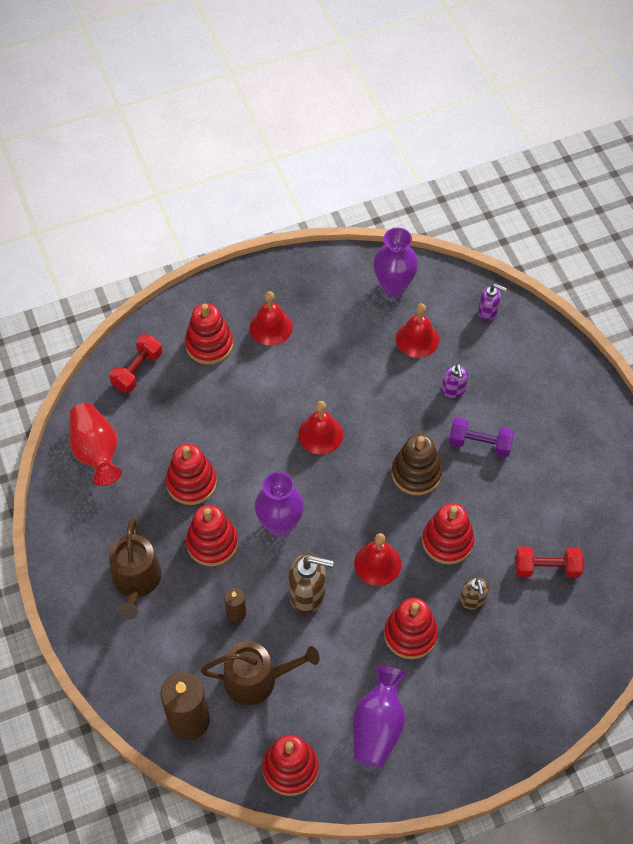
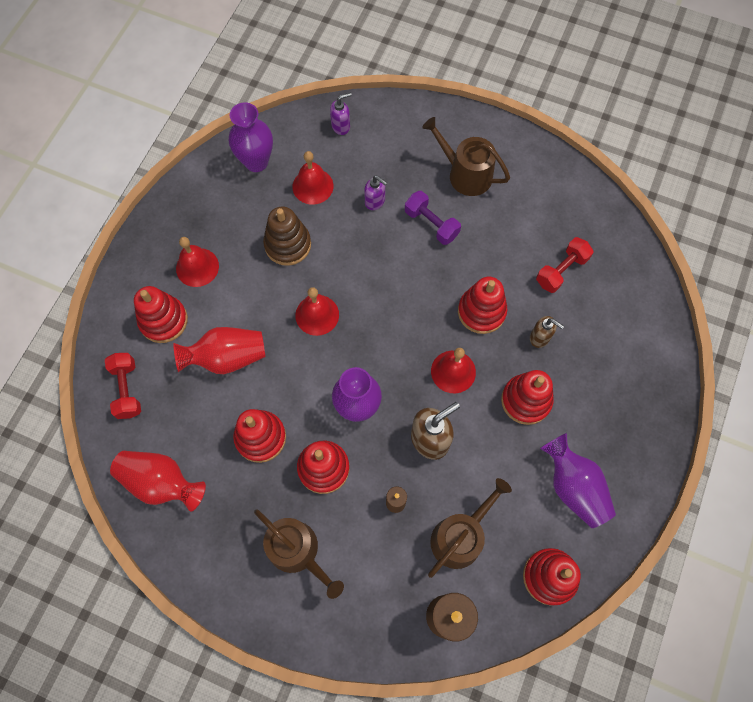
camera: 45 degrees left, 10 degrees up
brown stacking toy [392,434,442,495] -> brown stacking toy moved to [263,206,311,266]
purple dumbbell [449,417,514,457] -> purple dumbbell turned 75 degrees clockwise [405,191,461,245]
none -> red vase [173,327,265,374]
none -> brown watering can [422,117,510,196]

